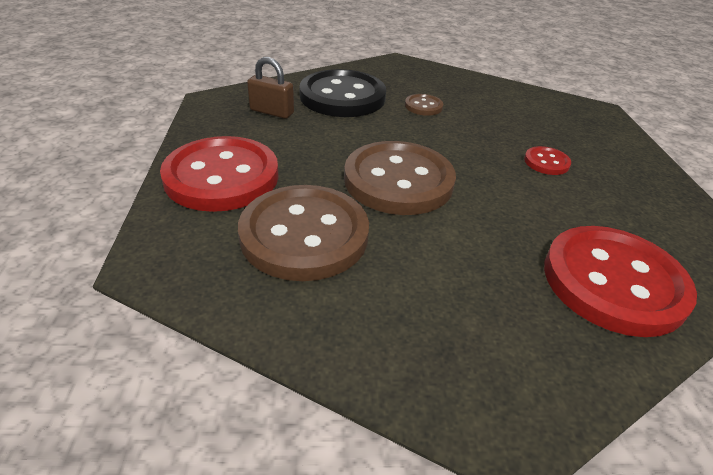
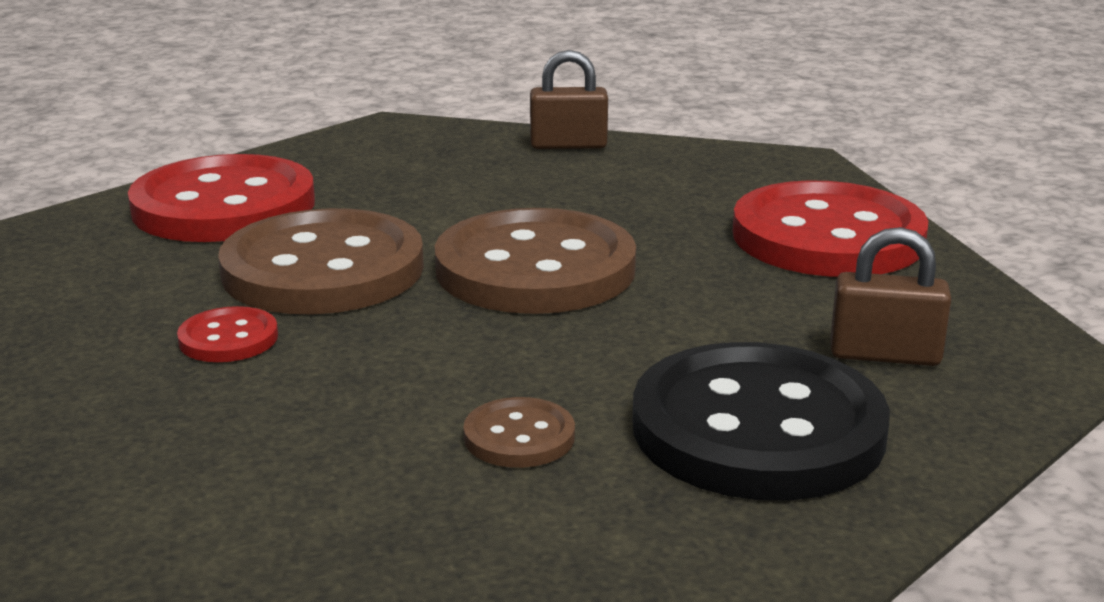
camera: 170 degrees right, 15 degrees down
brown button [238,185,369,281] -> brown button moved to [218,208,424,315]
none -> brown padlock [530,50,608,149]

